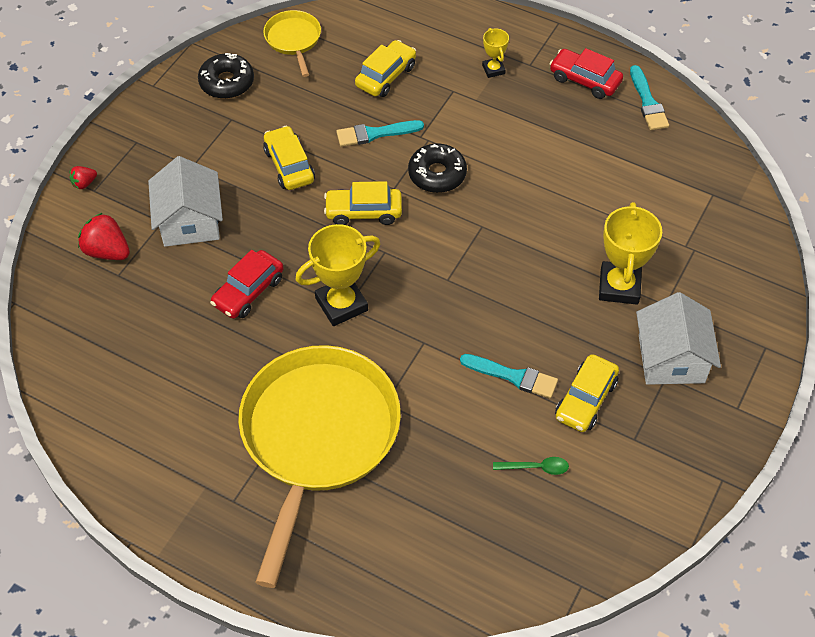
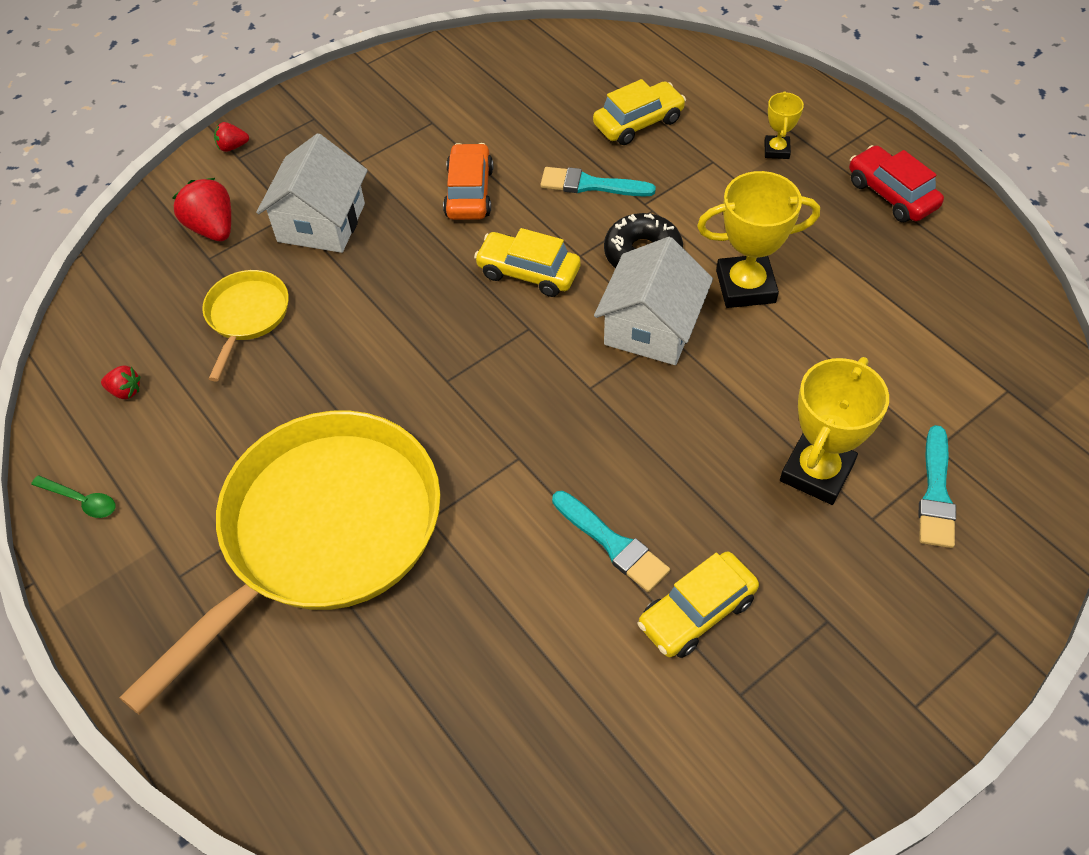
camera: 25 degrees right, 0 degrees up
black donut [198,53,254,99] -> none
red car [210,250,284,319] -> none
yellow pan [263,10,321,77] -> yellow pan moved to [202,270,289,382]
yellow car [263,126,315,190] -> orange car [443,143,493,220]
yellow trophy [295,224,380,326] -> yellow trophy moved to [697,171,820,308]
green spoon [493,457,569,475] -> green spoon moved to [31,475,115,518]
turquoise brush [630,65,669,130] -> turquoise brush moved to [919,425,956,548]
white house [636,292,721,385] -> white house moved to [594,237,713,365]
none -> red strawberry [101,366,140,399]

